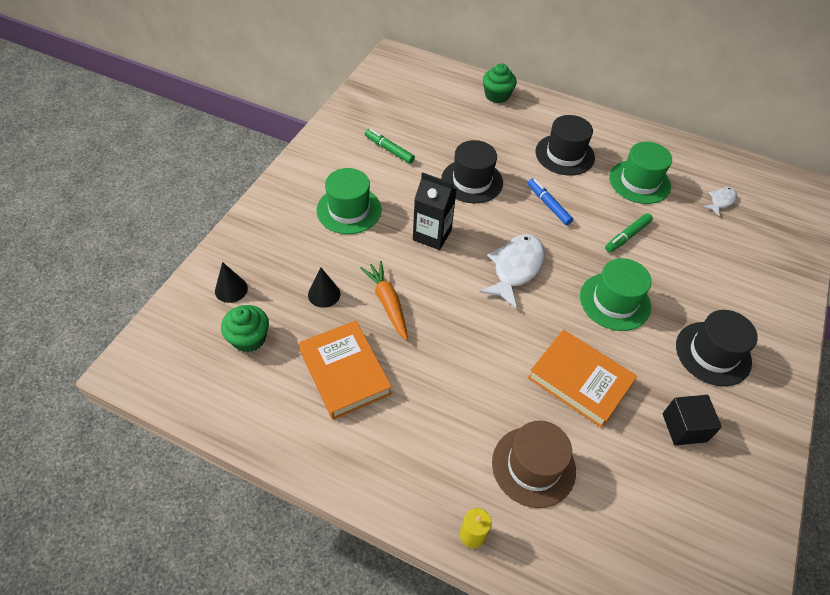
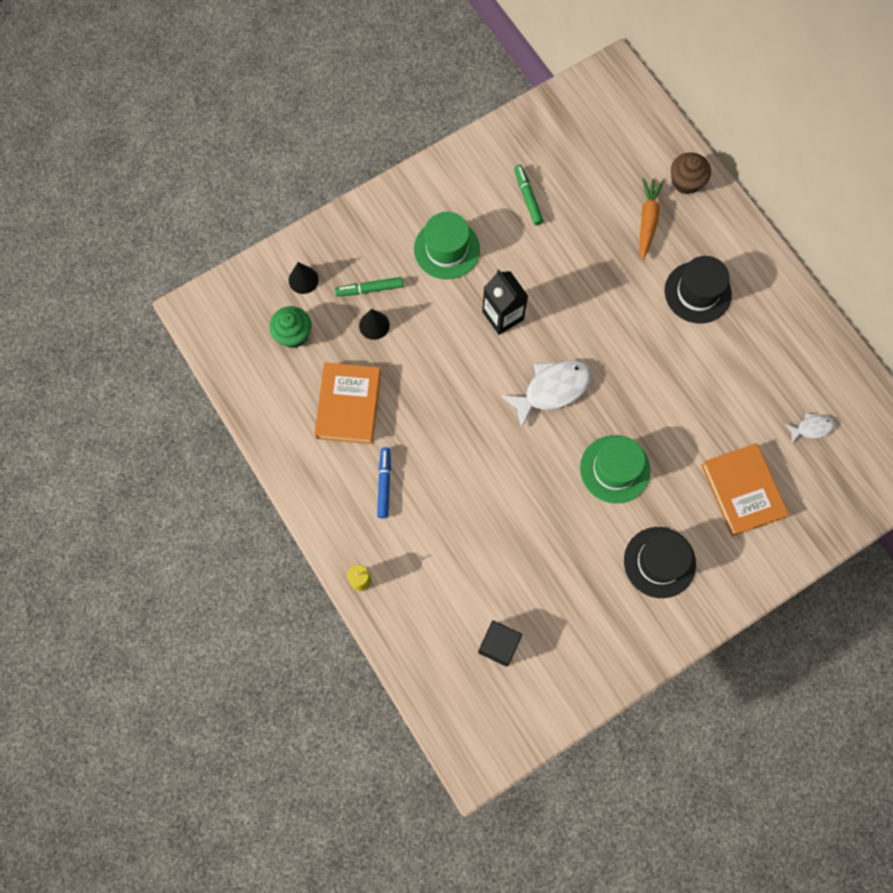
camera: 35 degrees right, 20 degrees up
orange carrot [360,261,408,340] -> orange carrot moved to [640,178,664,260]
black hat [441,140,503,203] -> none
green cupcake [483,63,517,103] -> brown cupcake [671,152,711,194]
brown hat [492,421,576,508] -> none
blue marker [528,178,573,225] -> blue marker moved to [377,447,391,518]
orange book [528,330,637,428] -> orange book moved to [701,443,789,536]
green marker [605,213,653,252] -> green marker moved to [335,277,403,296]
green hat [609,142,672,204] -> none
black cube [663,395,722,446] -> black cube moved to [478,620,522,667]

